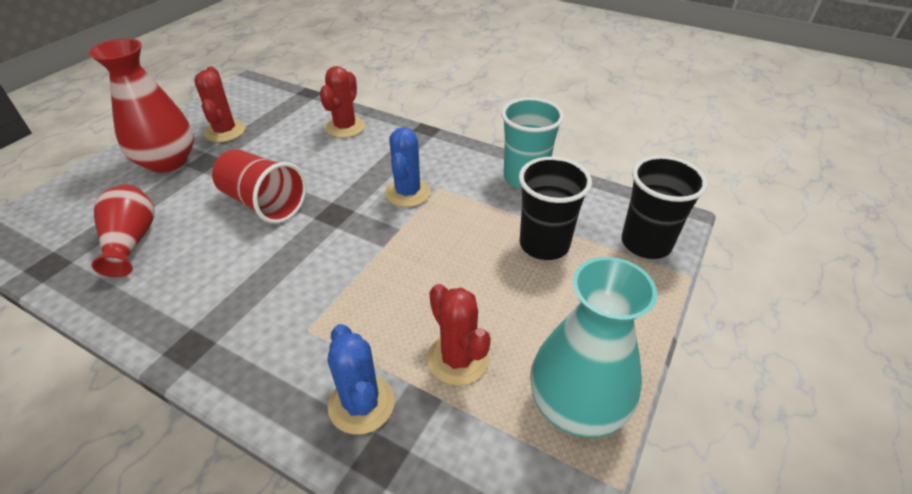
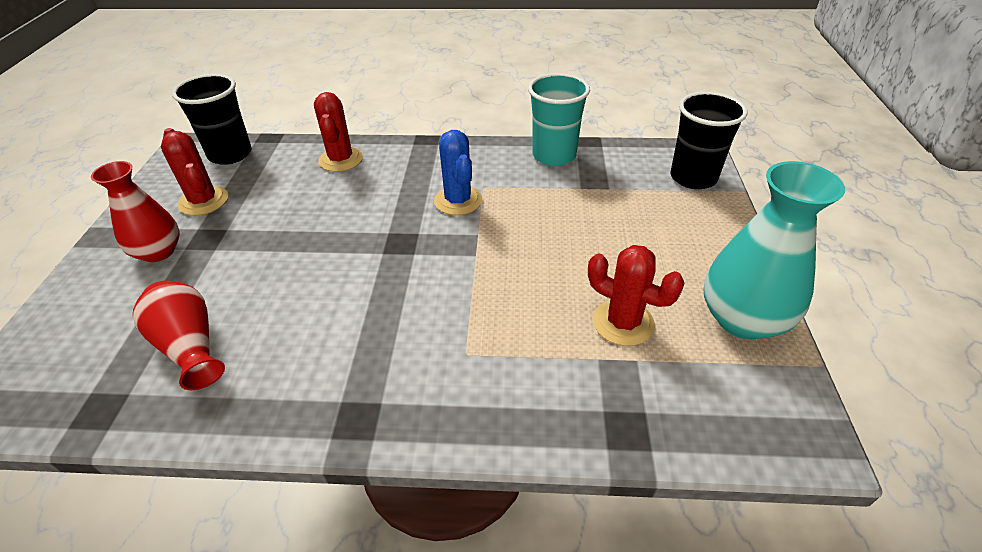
camera: 25 degrees left, 0 degrees up
red vase [89,38,194,173] -> red vase [91,161,180,262], size x0.67
red cup [212,149,306,224] -> none
blue cactus [328,324,395,434] -> none
black cup [519,157,592,260] -> black cup moved to [172,74,252,165]

